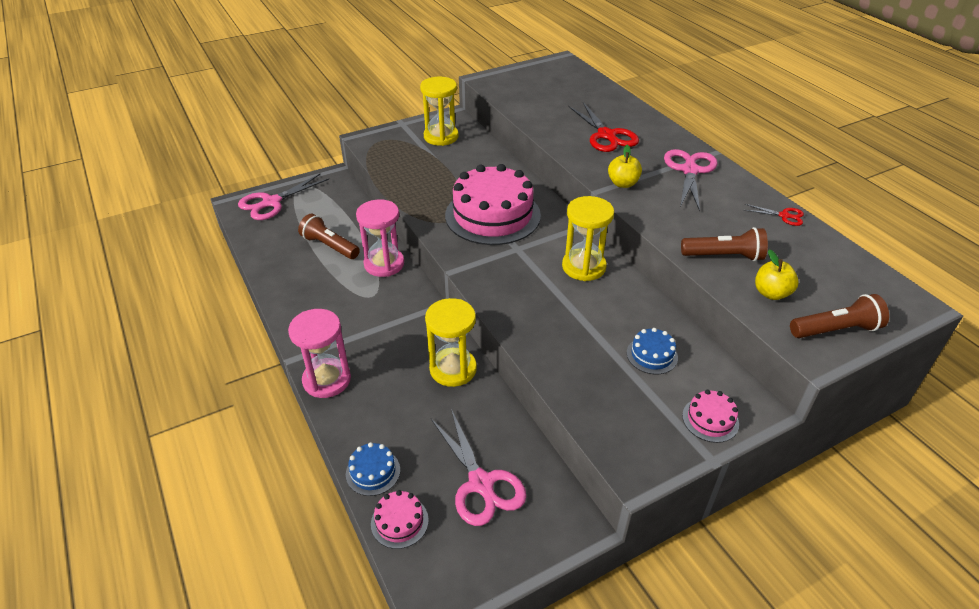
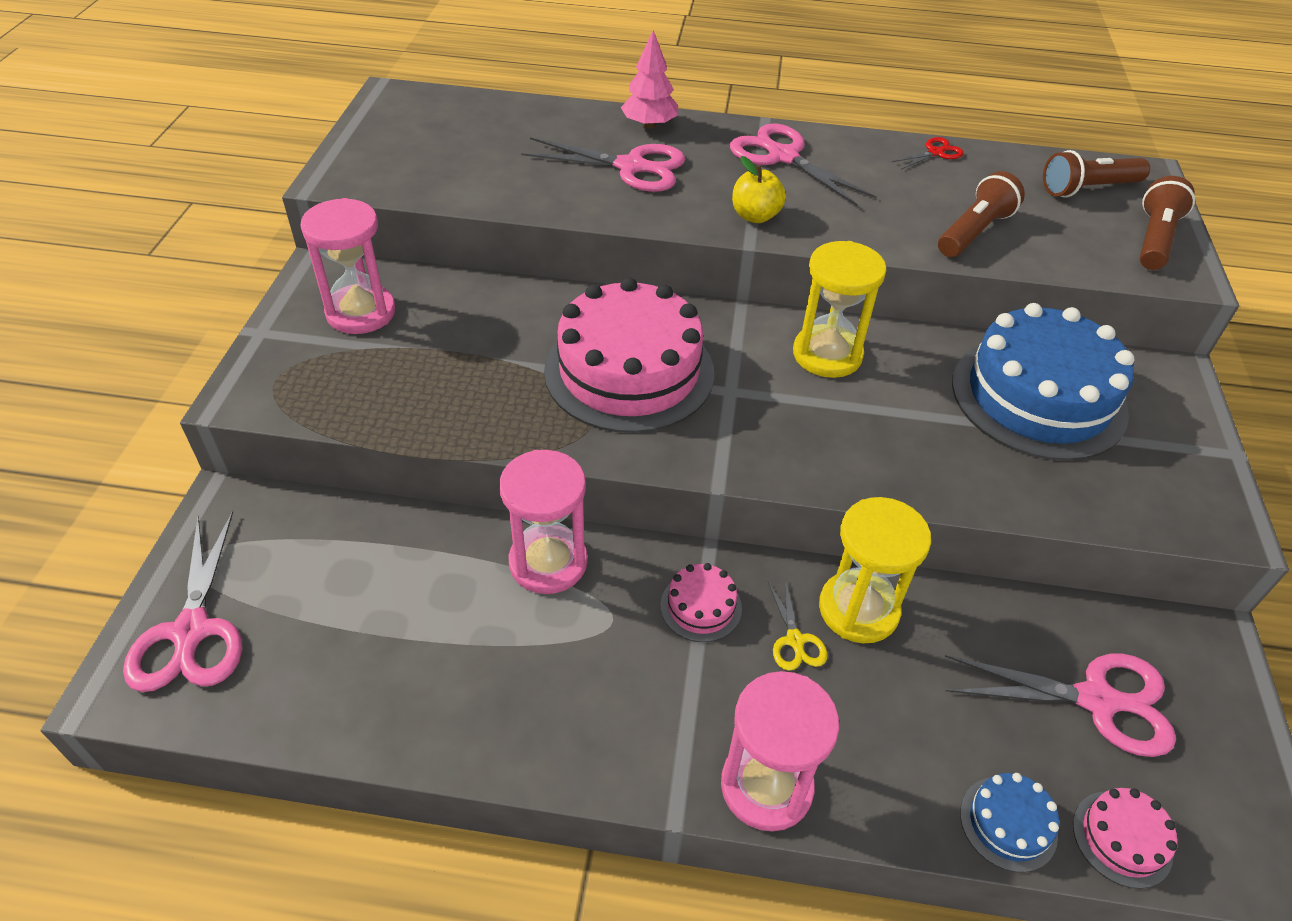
camera: 55 degrees left, 5 degrees up
brown flashlight [298,214,360,259] -> brown flashlight moved to [1043,150,1150,198]
yellow hourglass [420,77,458,146] -> pink hourglass [300,198,395,334]
red scissors [568,102,639,152] -> pink scissors [521,137,685,192]
blue cake [627,328,678,374] -> blue cake [952,303,1134,461], size x2.34
pink cake [682,390,739,443] -> pink cake moved to [660,563,742,642]
yellow apple [755,249,798,300] -> none
none -> pink tree [621,30,678,129]
none -> yellow scissors [768,579,828,671]

